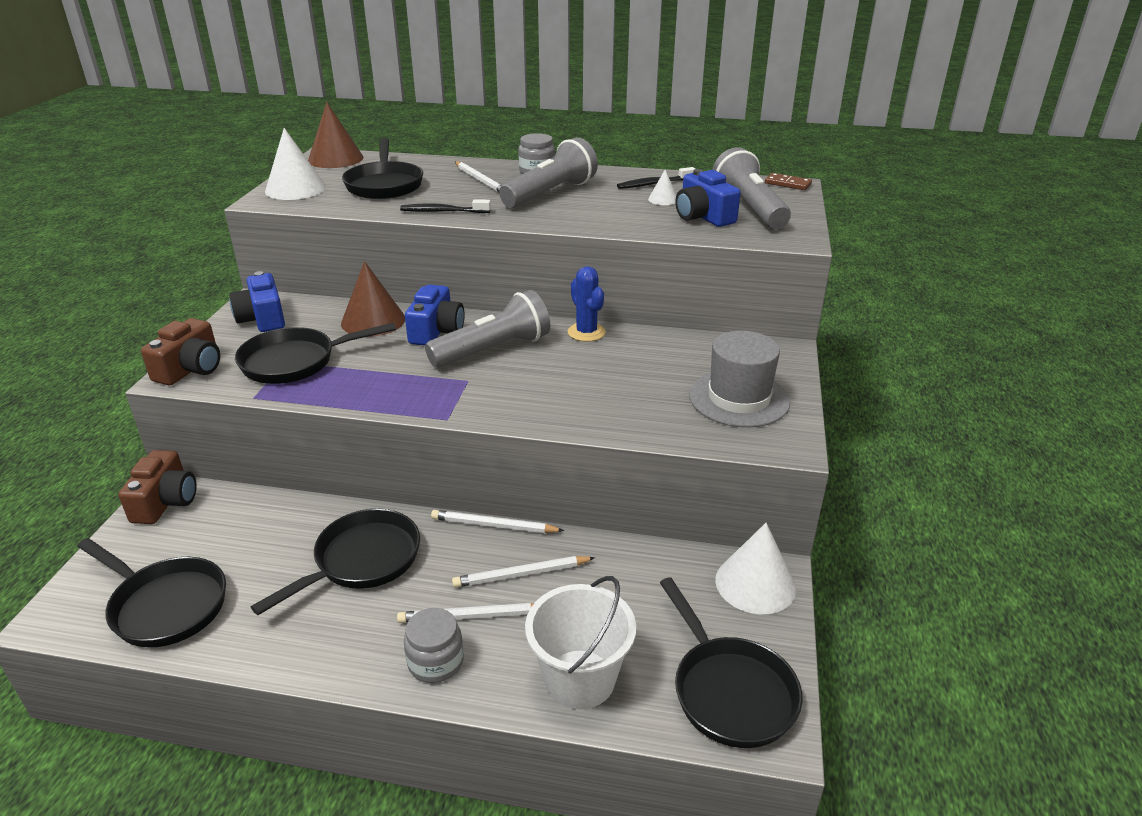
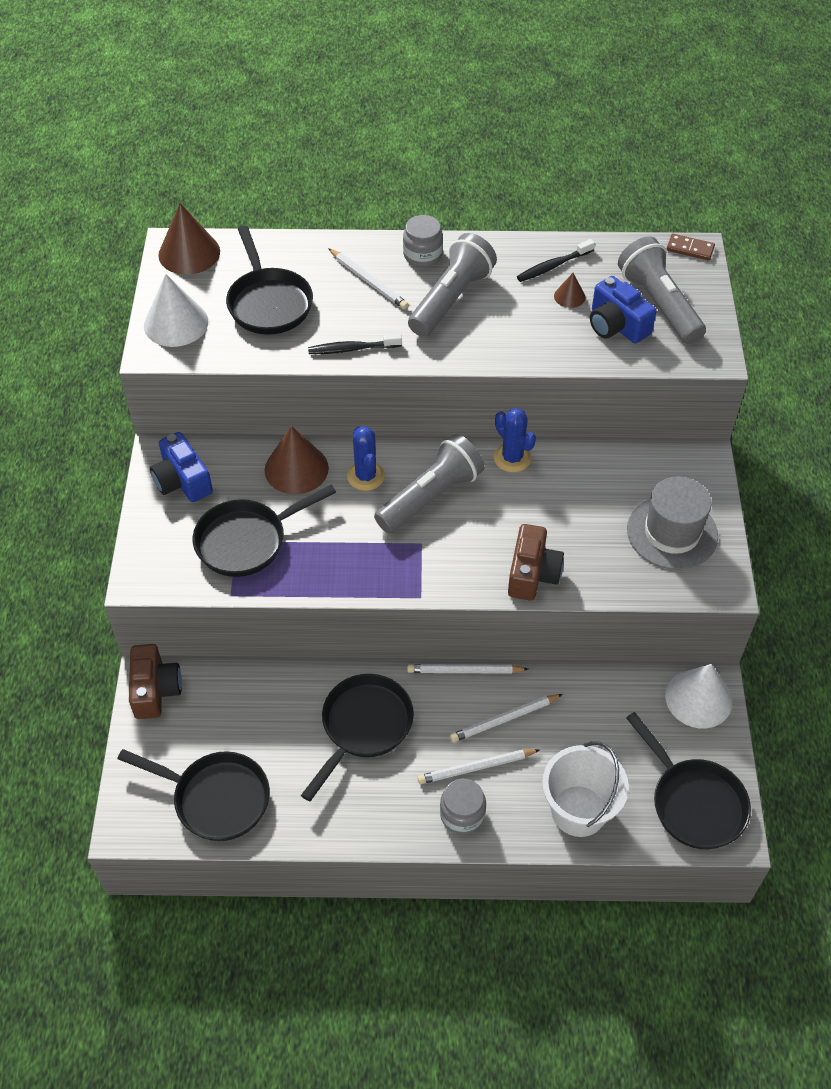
camera: 10 degrees left, 20 degrees up
brown camera [141,318,220,385] -> brown camera moved to [508,524,564,601]
blue camera [405,285,465,346] -> blue cactus [347,426,385,491]
white cone [648,169,676,205] -> brown cone [554,273,585,308]

